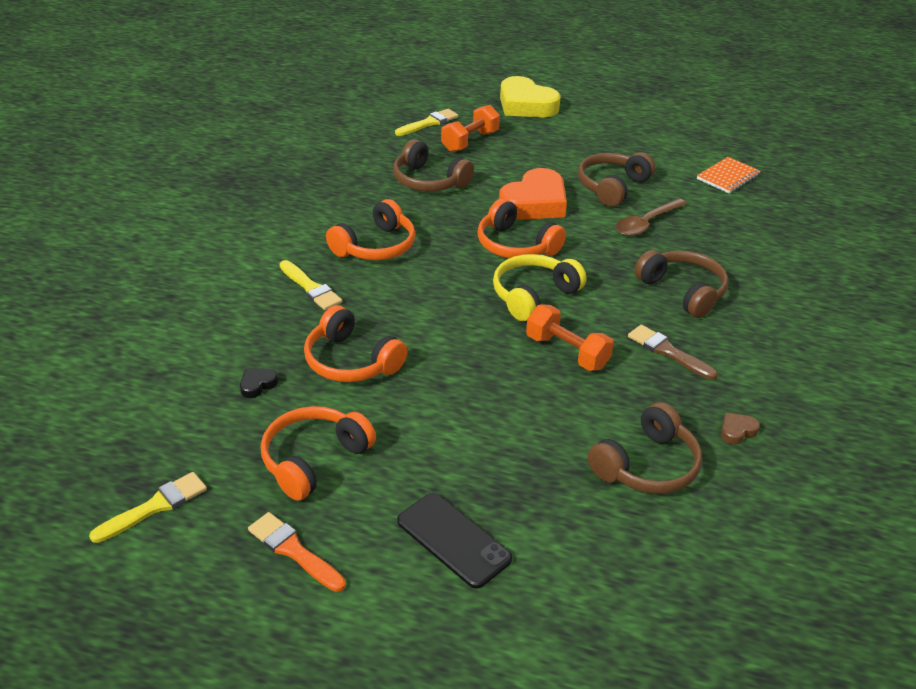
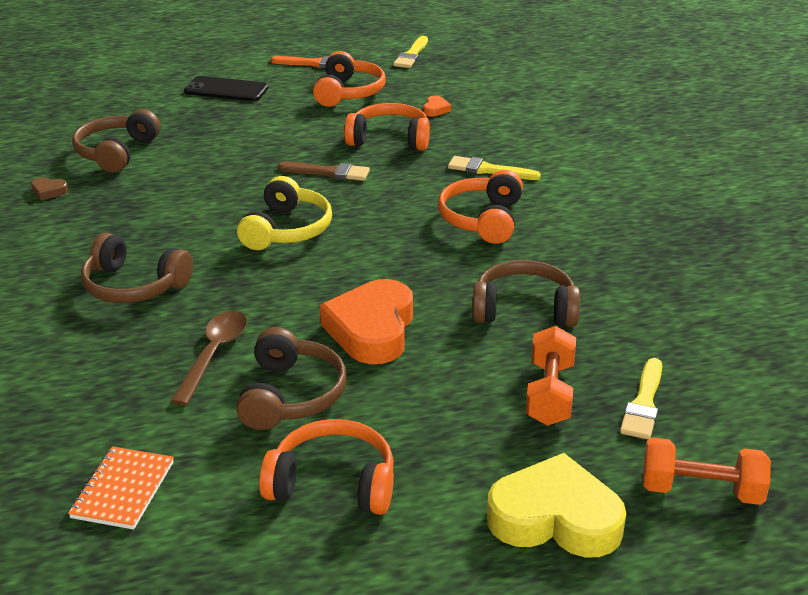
camera: 150 degrees right, 5 degrees down
black heart [240,369,278,398] -> orange heart [423,96,451,117]
orange headphones [478,199,566,258] -> orange headphones moved to [259,419,394,515]
orange dumbbell [526,304,614,371] -> orange dumbbell moved to [642,437,771,505]
brown brush [628,325,718,380] -> brown brush moved to [278,162,370,181]
brown heart [721,413,760,445] -> brown heart turned 75 degrees clockwise [31,177,68,200]

